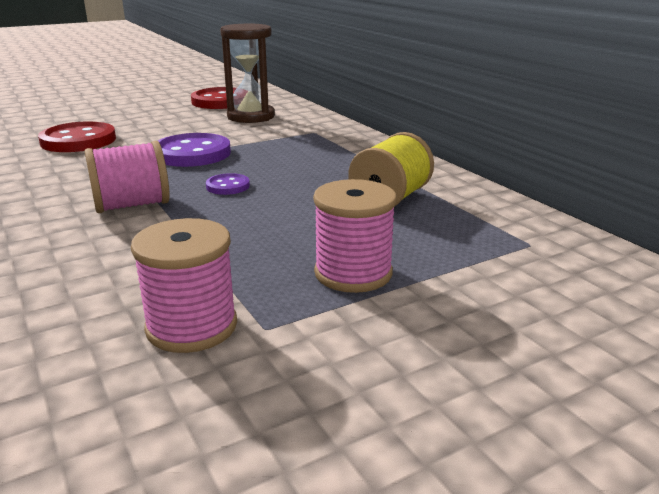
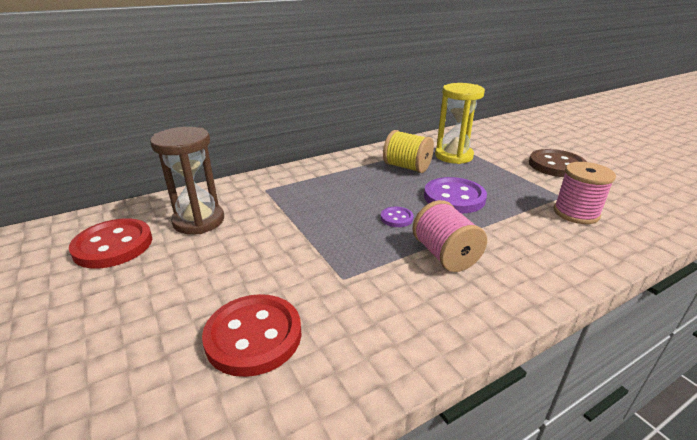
camera: 90 degrees left, 5 degrees up
purple button [158,133,231,167] -> purple button moved to [424,177,487,214]
pink spool [313,179,397,293] -> none
none -> yellow hourglass [435,83,485,164]
none -> brown button [529,149,587,177]

